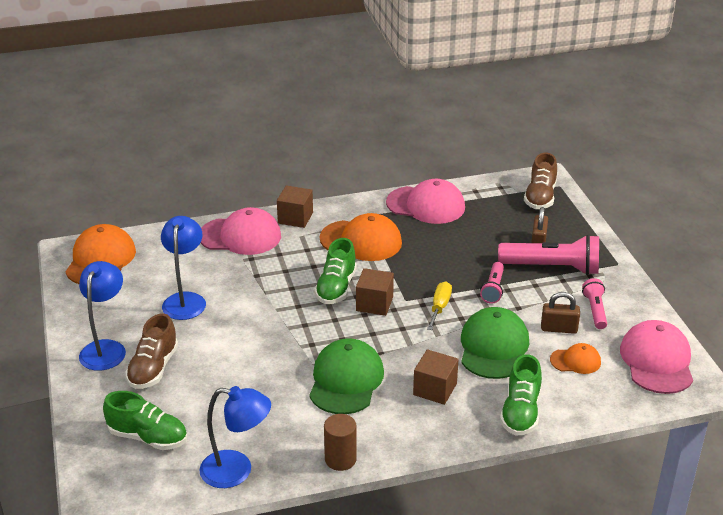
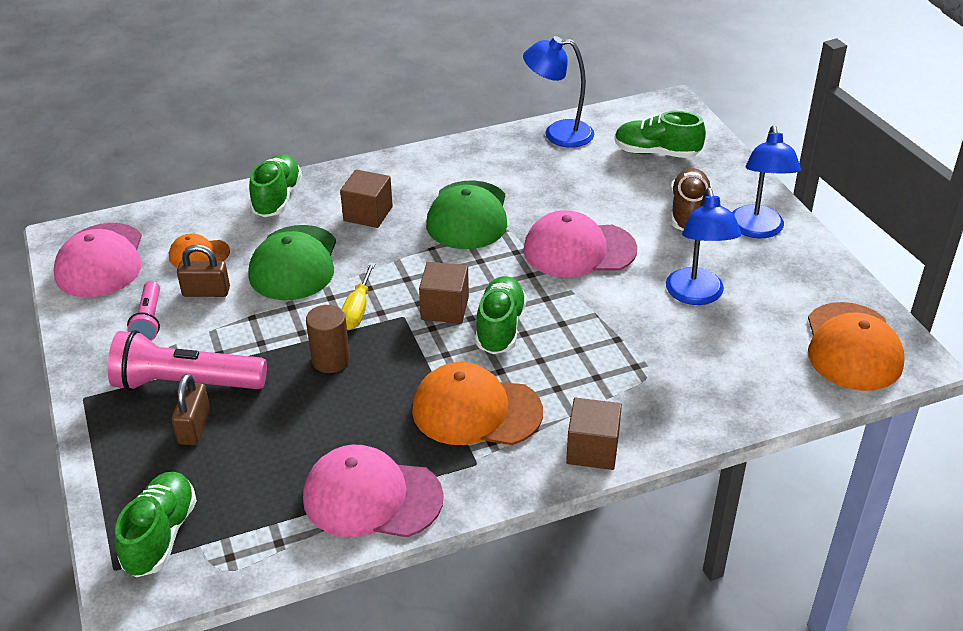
camera: 175 degrees right, 5 degrees up
pink cap [200,207,281,255] -> pink cap moved to [523,210,637,277]
brown cylinder [324,414,357,471] -> brown cylinder moved to [306,305,350,373]
pink flashlight [480,262,504,304] -> none
brown shoe [524,153,557,209] -> green shoe [115,472,197,577]

